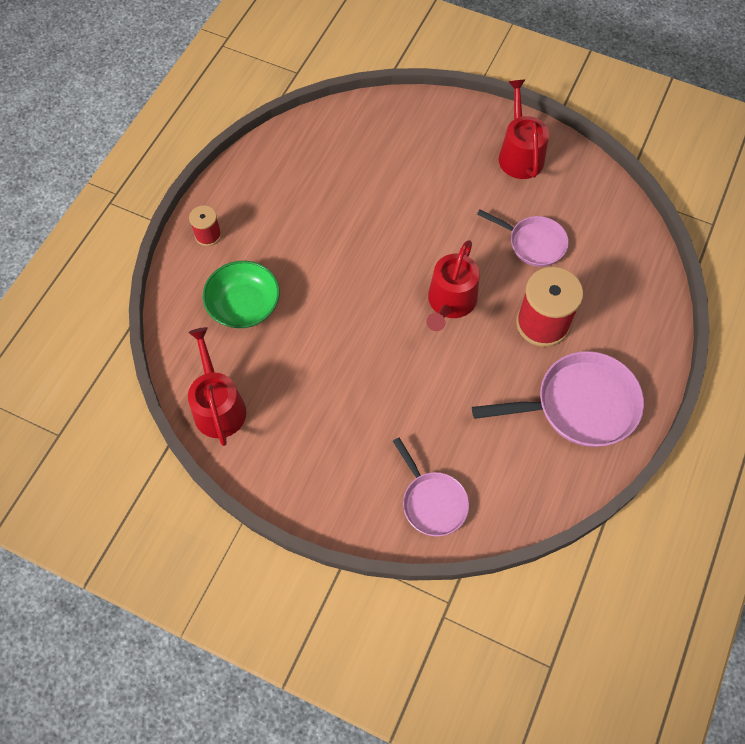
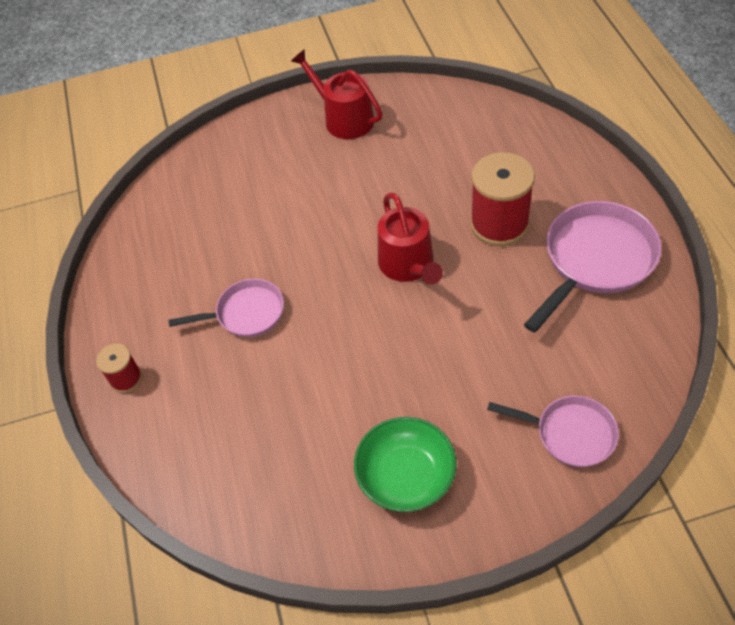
camera: 35 degrees left, 10 degrees down
red watering can [188,327,246,446] -> none
green bowl [203,261,280,328] -> green bowl moved to [354,417,457,512]
pink pan [477,209,569,267] -> pink pan moved to [168,279,284,337]

